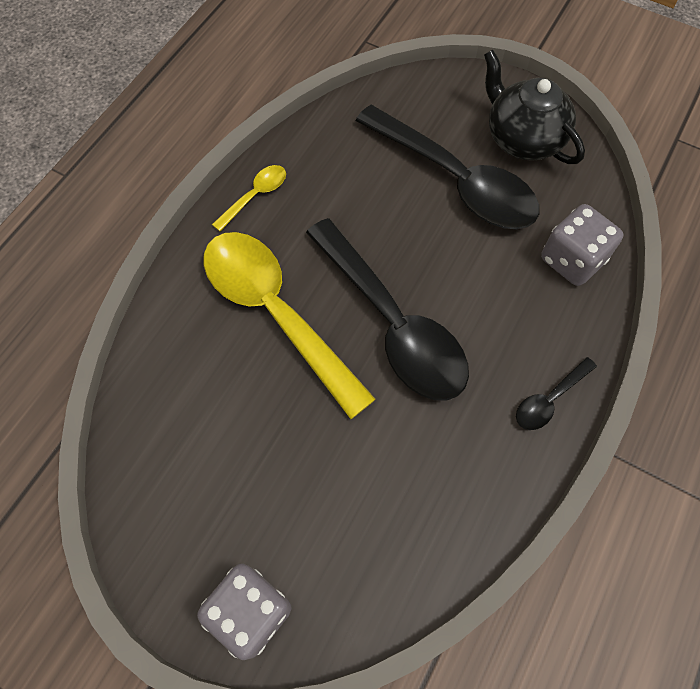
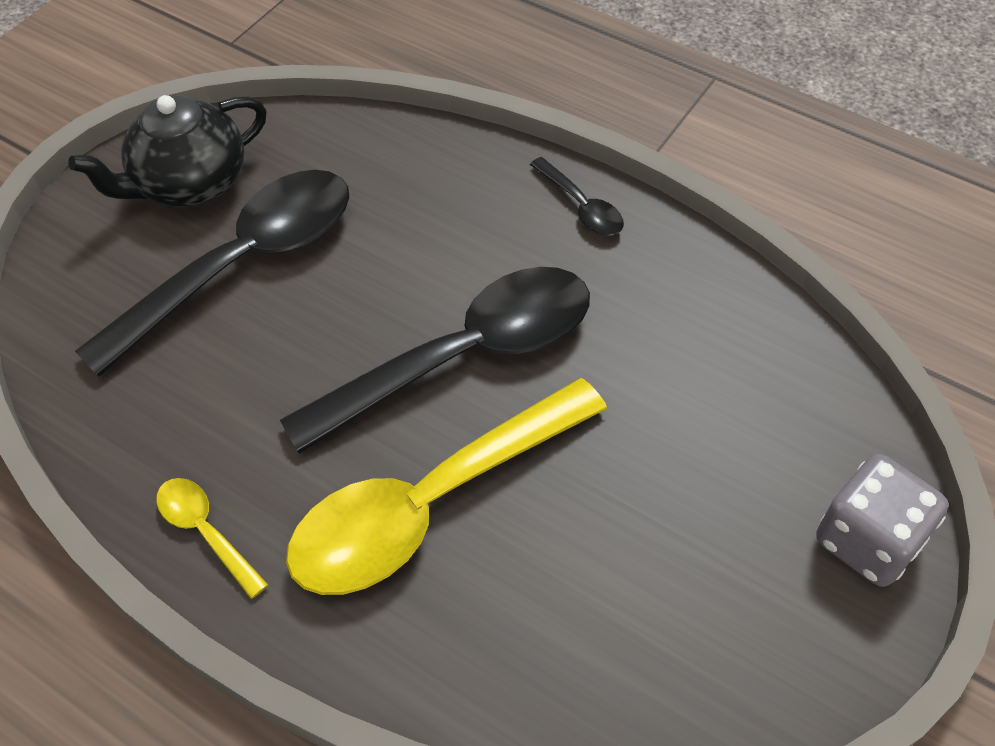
camera: 85 degrees left, 10 degrees down
grey dice [541,204,624,286] -> none

